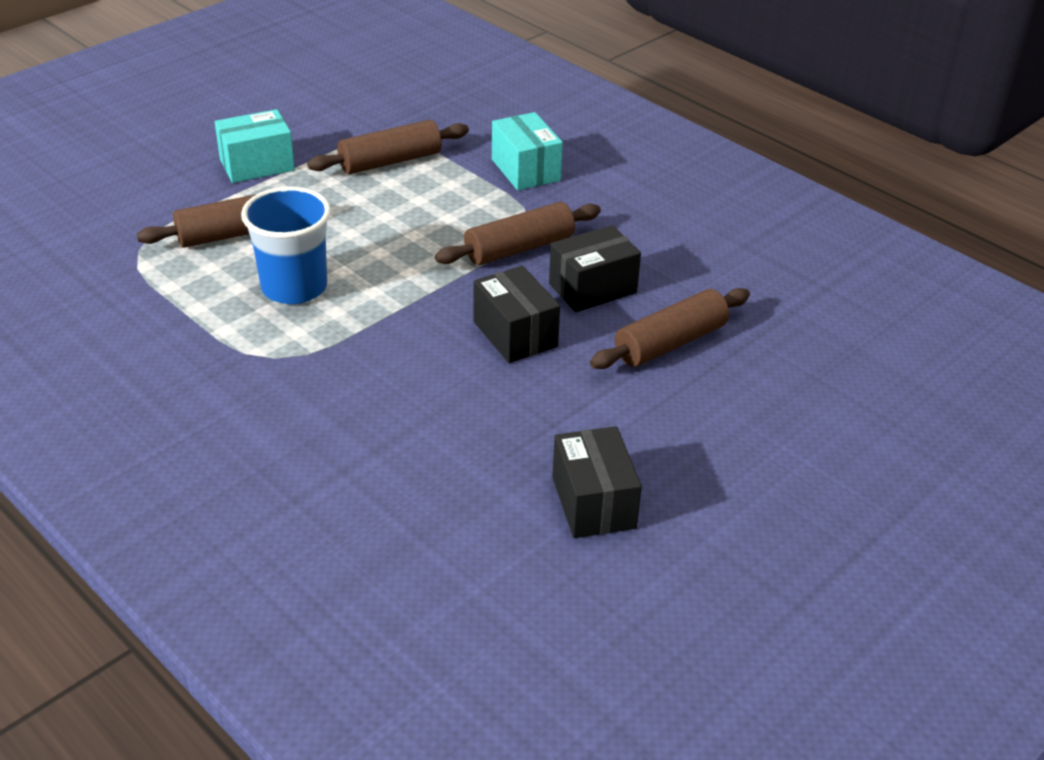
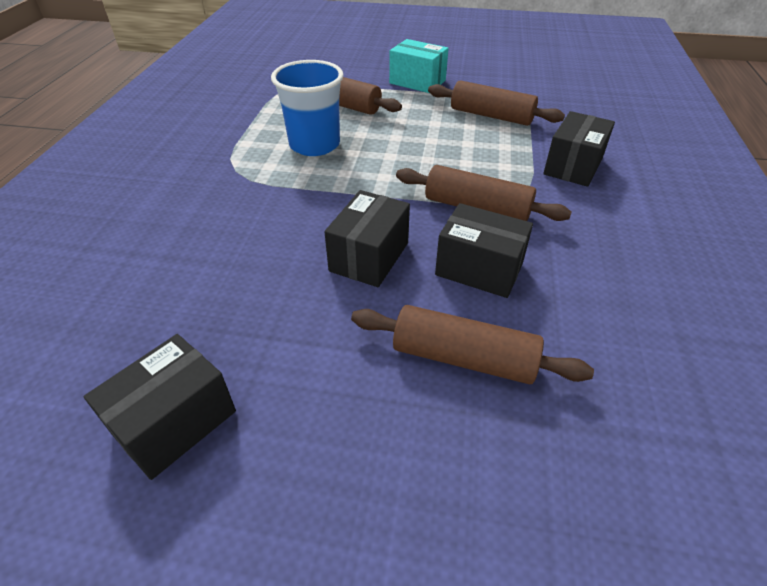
camera: 55 degrees right, 5 degrees up
turquoise box [492,112,563,190] -> black box [543,111,615,187]

